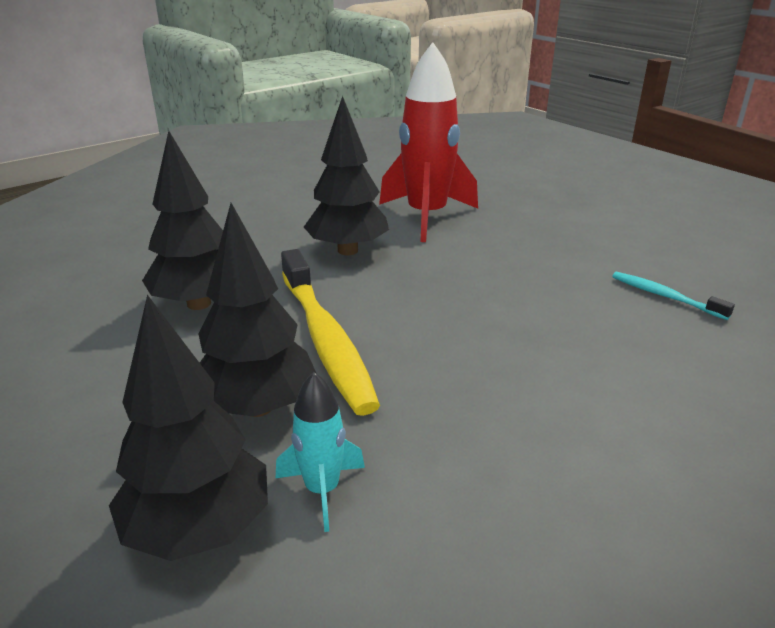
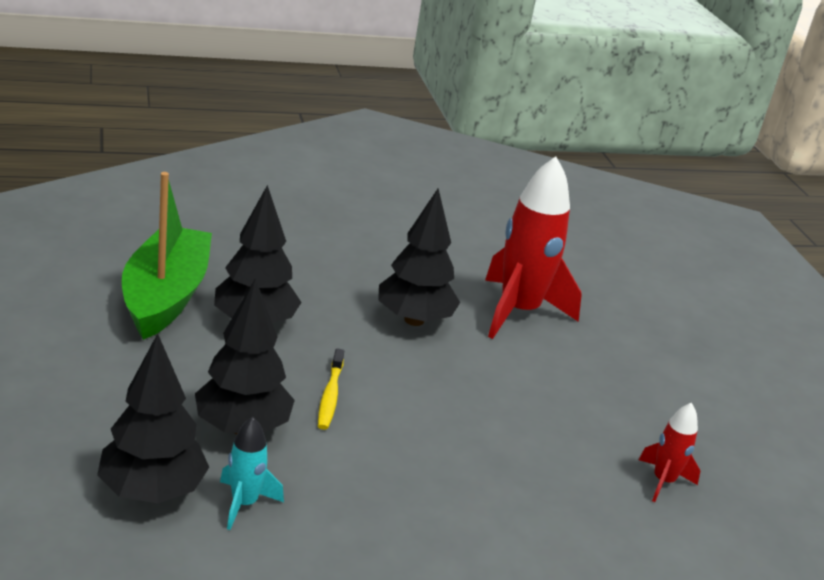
camera: 20 degrees right, 0 degrees up
yellow toothbrush [281,249,380,416] -> yellow toothbrush [318,348,344,430], size x0.49
turquoise toothbrush [612,272,735,320] -> red rocket [639,403,700,502]
none -> green boat [122,172,212,340]

